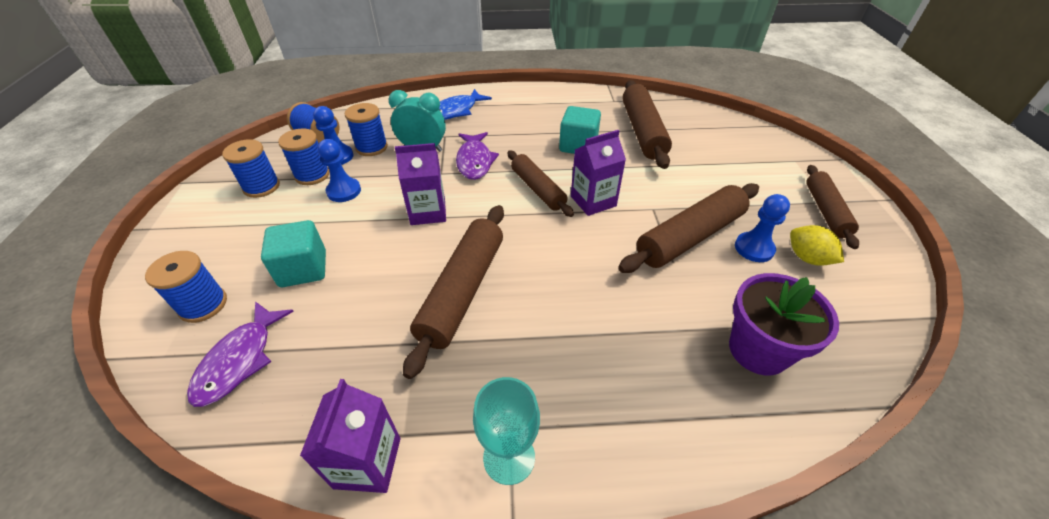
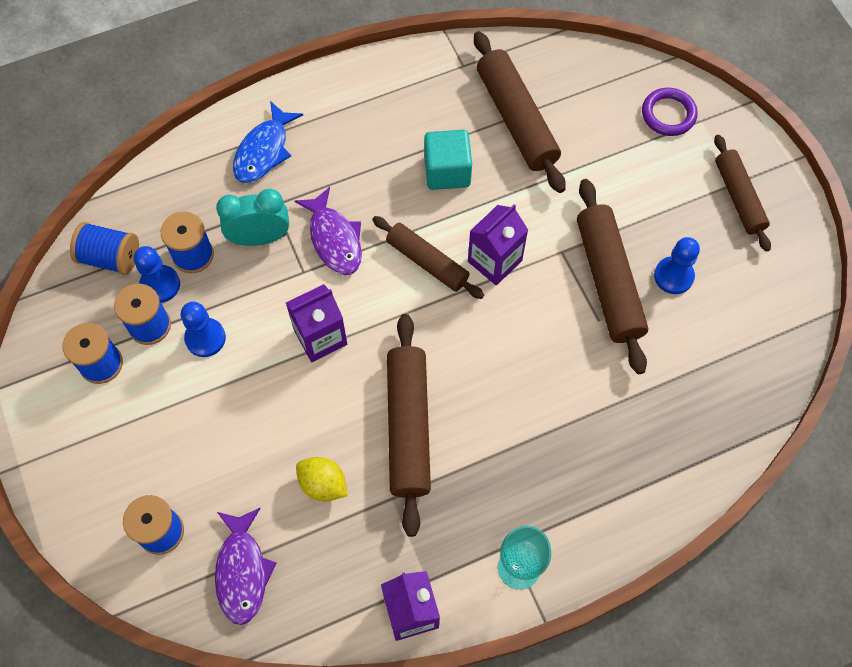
camera: 20 degrees left, 20 degrees up
turquoise cube [261,220,326,287] -> none
brown rolling pin [618,183,759,273] -> brown rolling pin turned 45 degrees counterclockwise [577,179,648,374]
purple flower pot [729,273,839,376] -> none
yellow lemon [790,225,844,266] -> yellow lemon moved to [296,457,348,501]
none -> purple ring [642,88,698,136]

